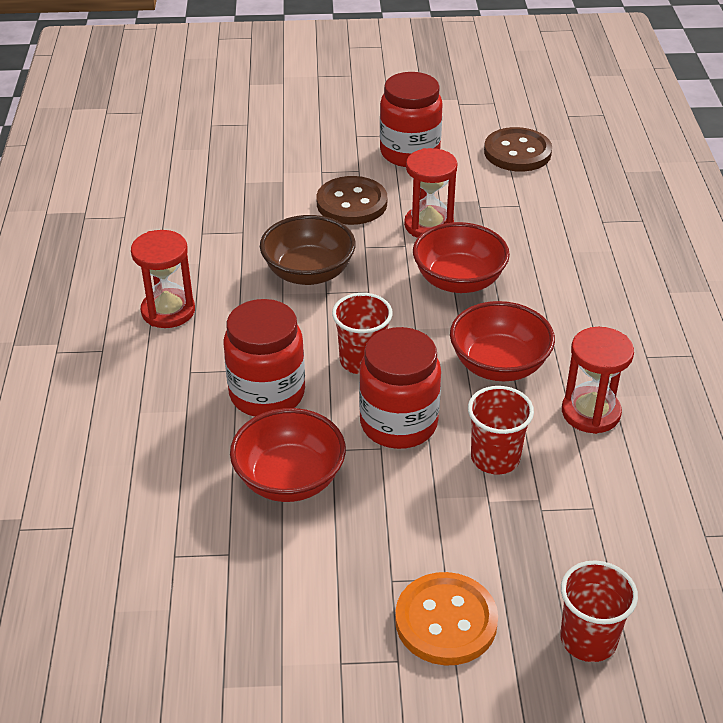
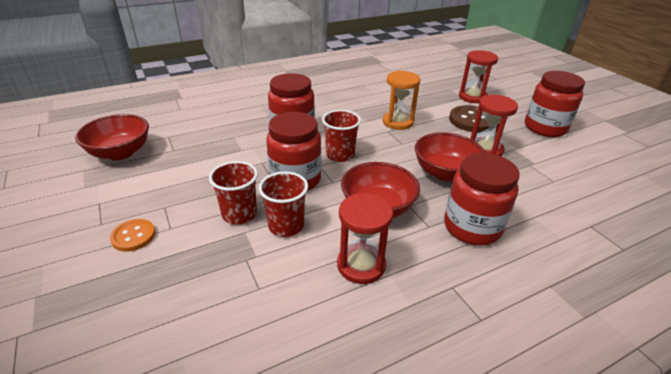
camera: 65 degrees right, 5 degrees down
red hourglass [131,230,195,328] -> red hourglass moved to [459,50,498,103]
red bowl [230,408,346,502] -> red bowl moved to [75,114,149,160]
brown bowl [260,215,356,285] -> orange hourglass [383,71,420,130]
orange button [395,572,498,666] -> orange button [110,219,155,252], size x0.61
brown button [484,127,552,172] -> none
red cup [560,560,638,662] -> red cup moved to [209,161,258,225]
none -> red jar [444,153,520,245]

